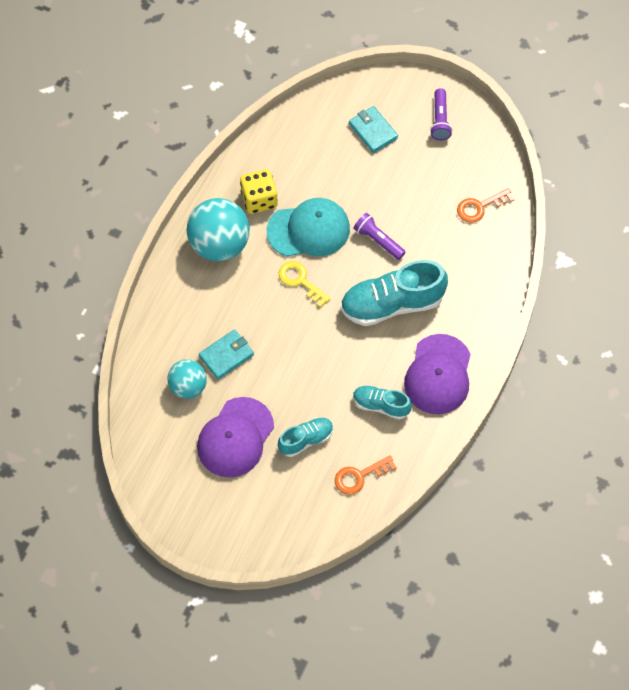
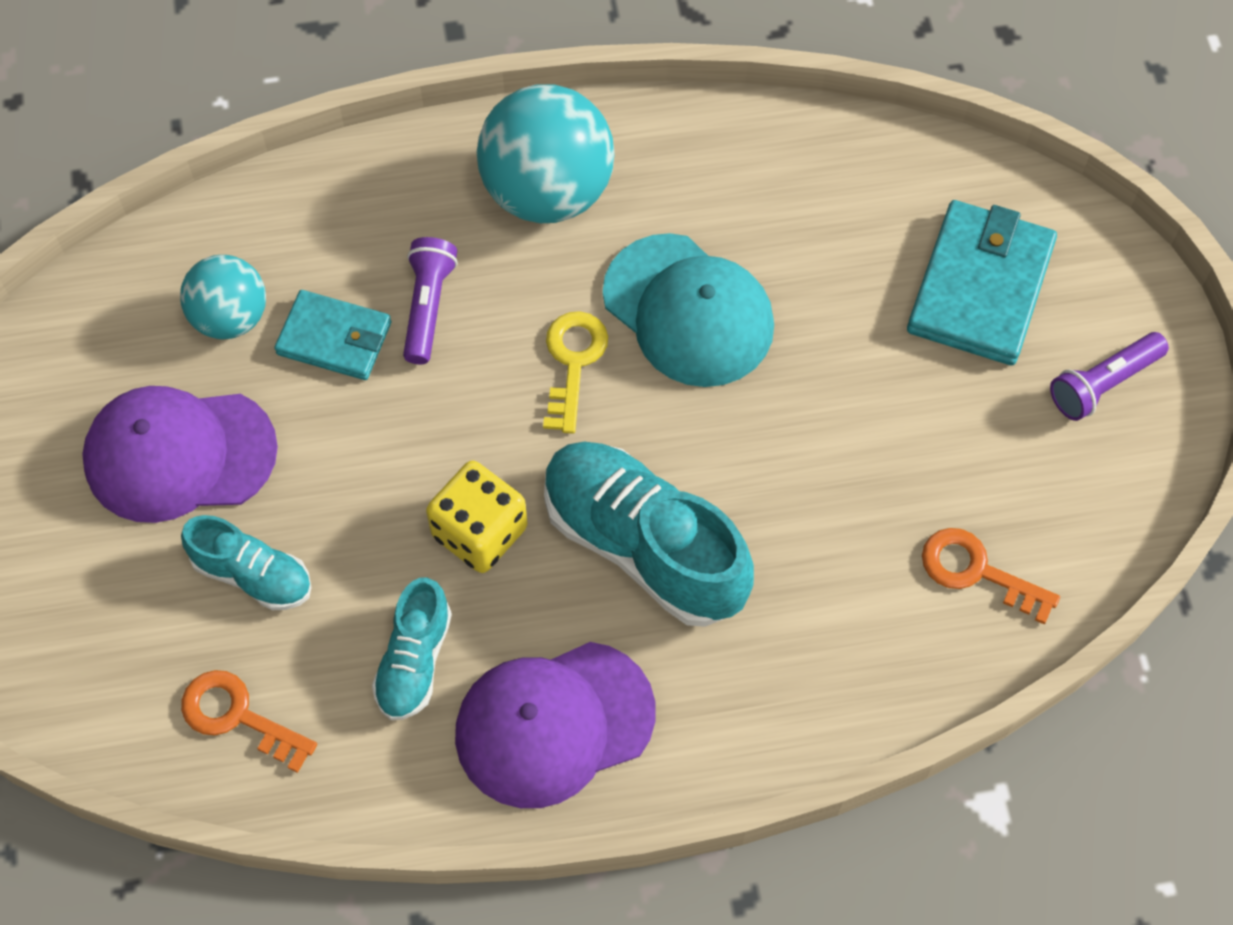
camera: 55 degrees right, 0 degrees up
yellow dice [240,169,278,214] -> yellow dice moved to [426,461,527,573]
turquoise wallet [349,106,398,153] -> turquoise wallet [907,200,1057,365], size x1.58
turquoise shoe [353,385,412,420] -> turquoise shoe turned 150 degrees counterclockwise [372,578,452,720]
purple flashlight [354,213,405,260] -> purple flashlight moved to [403,237,457,364]

